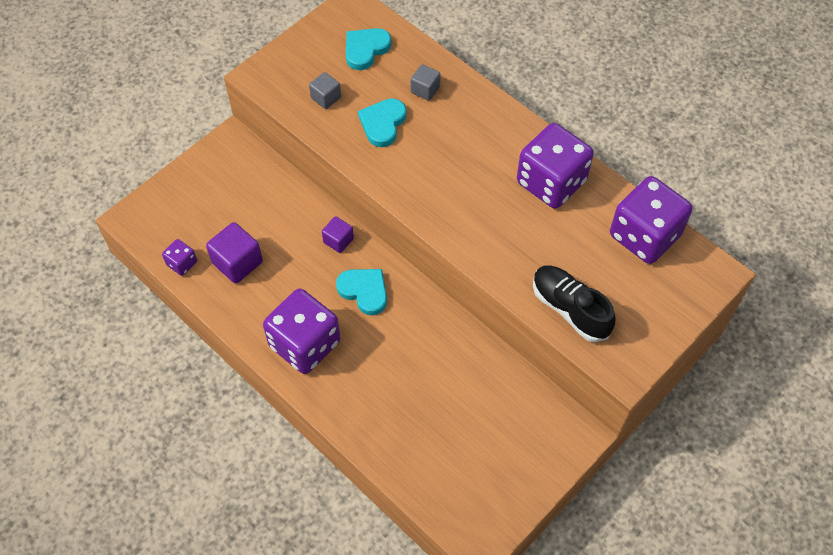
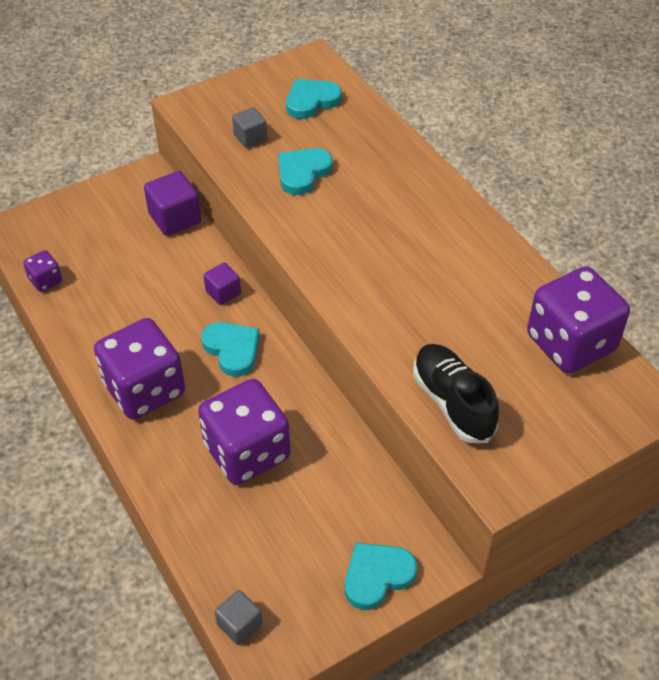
camera: 15 degrees right, 10 degrees down
purple cube [206,222,263,284] -> purple cube moved to [144,171,201,236]
grey cube [411,64,441,101] -> grey cube moved to [215,590,262,645]
purple dice [517,123,594,209] -> purple dice moved to [198,379,290,485]
none -> turquoise heart [345,543,417,610]

